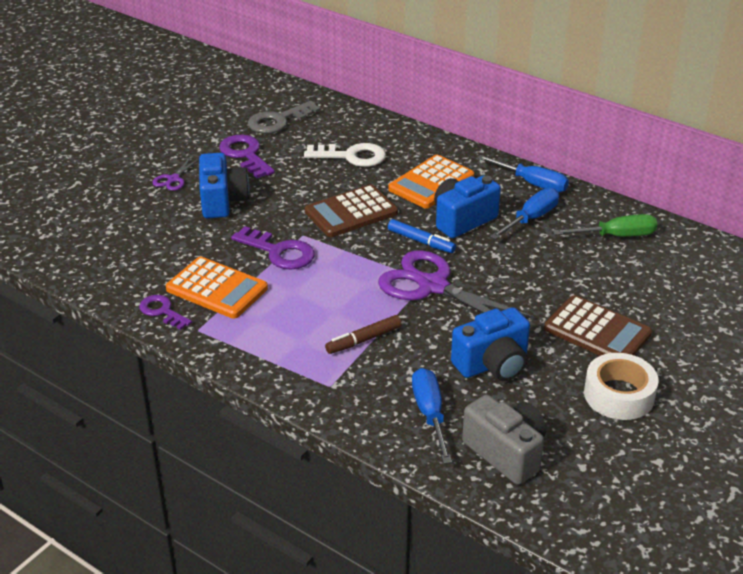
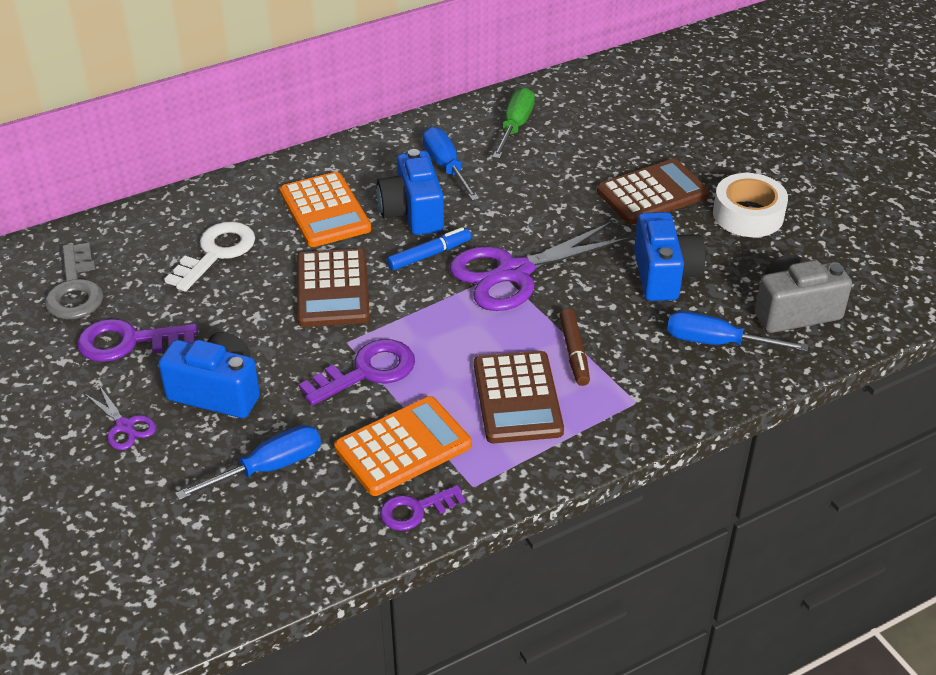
camera: 65 degrees left, 5 degrees up
blue screwdriver [477,155,569,193] -> blue screwdriver moved to [175,425,321,500]
none -> brown calculator [474,351,564,443]

